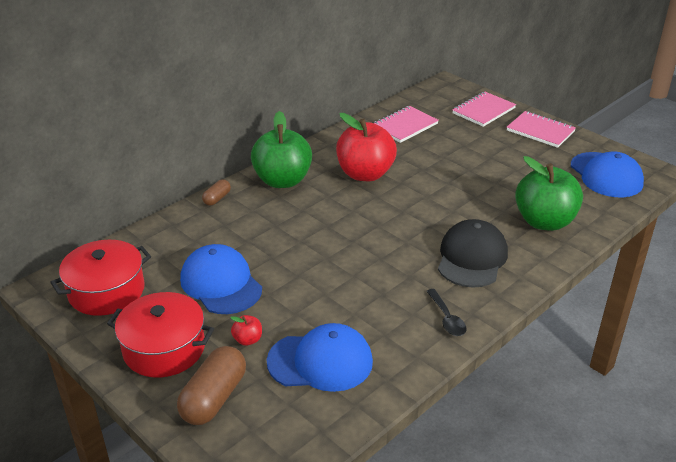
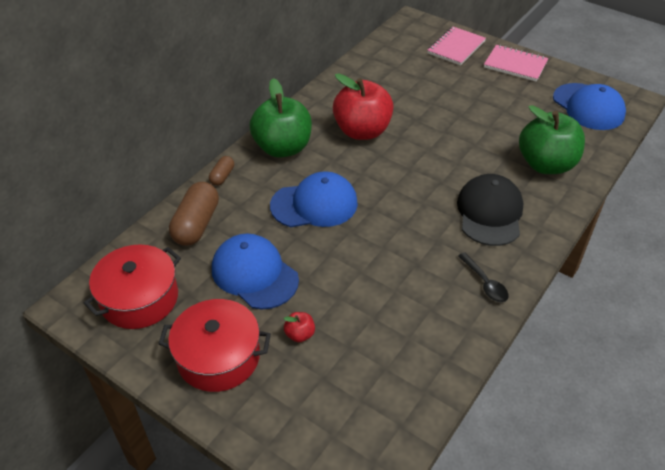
camera: 10 degrees left, 10 degrees up
brown capsule [177,346,246,425] -> brown capsule moved to [169,182,219,246]
blue cap [267,323,373,392] -> blue cap moved to [270,171,358,227]
pink notebook [374,106,439,143] -> none

